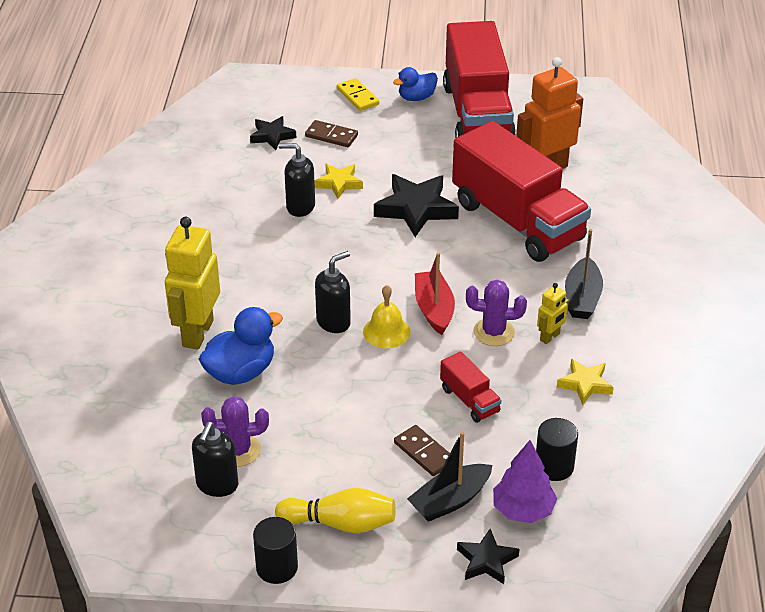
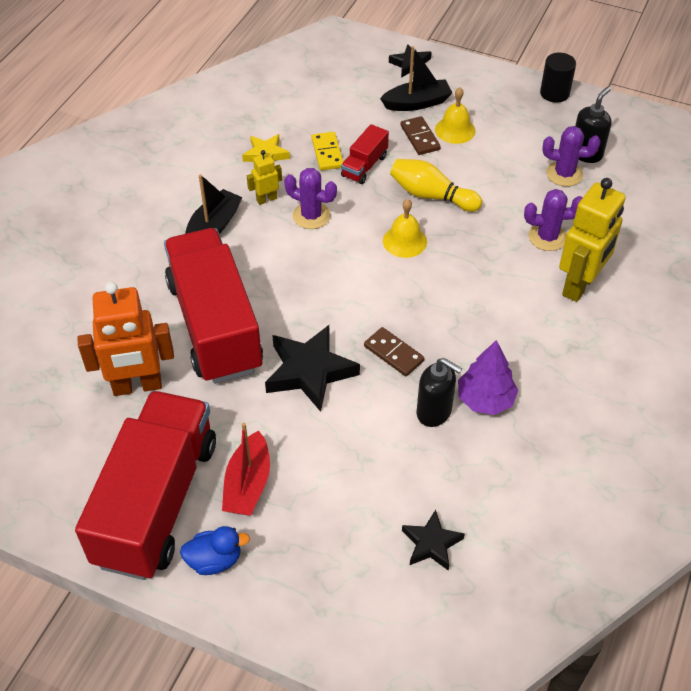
camera: 160 degrees left, 10 degrees up
blue duck [199,307,283,385] -> purple cactus [524,189,583,251]
yellow bowling pin [275,488,396,533] -> yellow bowling pin moved to [390,159,482,212]
brown domino [305,120,358,147] -> brown domino moved to [364,327,424,376]
yellow star [315,164,363,199] -> none
black soap dispenser [315,251,351,333] -> none
yellow domino [337,78,379,111] -> yellow domino moved to [312,132,343,170]
red boat [415,252,455,335] -> red boat moved to [222,423,270,516]
red truck [440,352,501,423] -> red truck turned 135 degrees counterclockwise [341,124,389,184]
purple tree [493,440,557,523] -> purple tree moved to [458,340,518,415]
black cylinder [536,418,578,481] -> none
none -> yellow bell [435,87,475,144]

